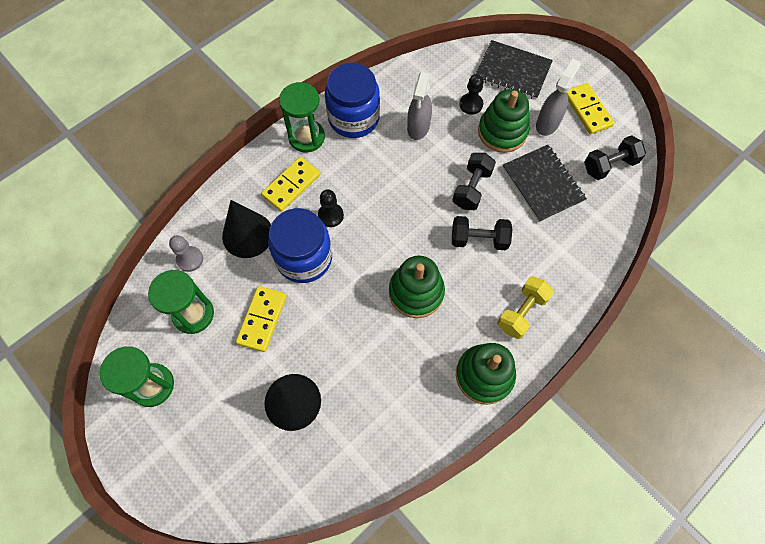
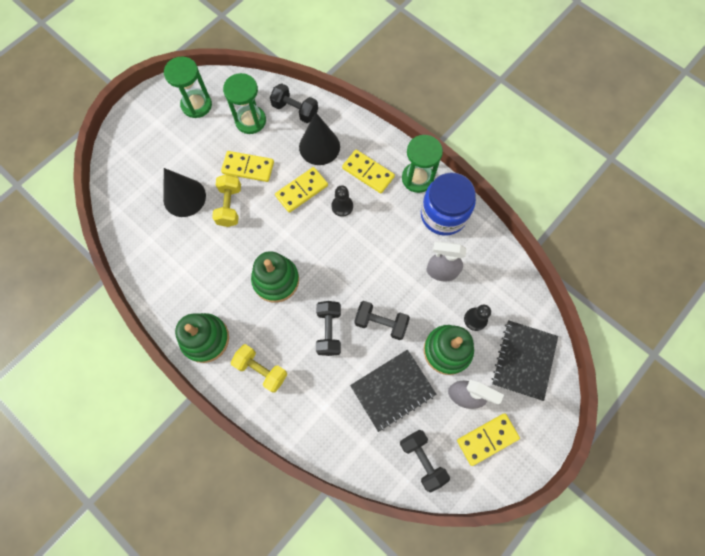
camera: 85 degrees right, 5 degrees up
grey pawn [169,235,203,272] -> black dumbbell [270,83,318,123]
blue jar [268,208,332,283] -> yellow domino [275,167,328,213]
none -> yellow dumbbell [212,174,241,227]

